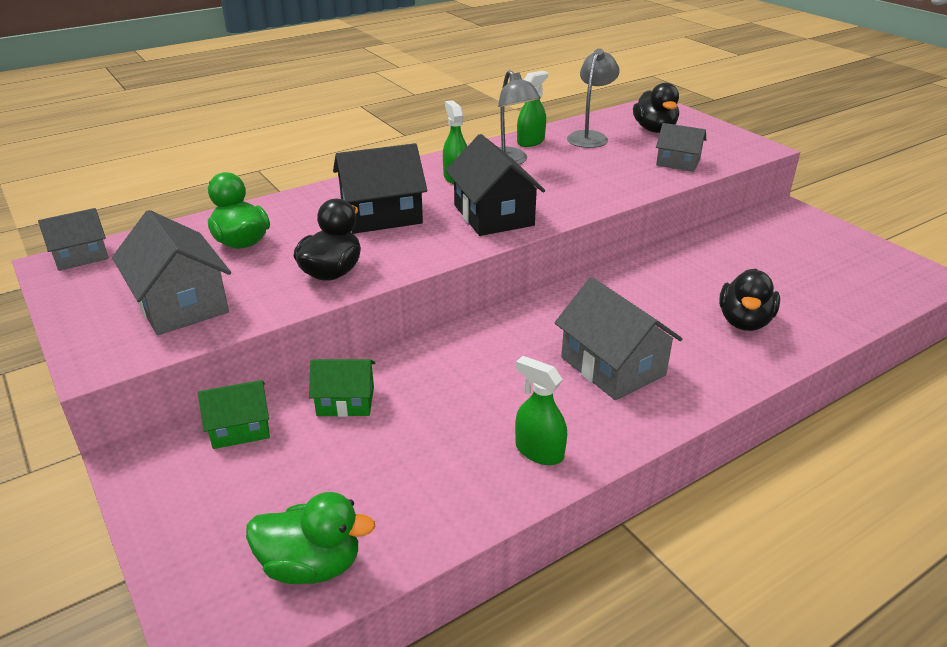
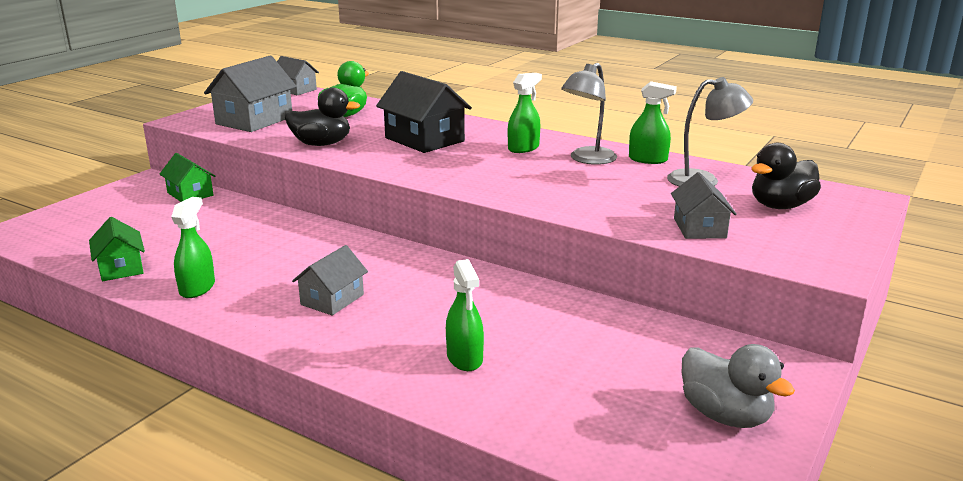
camera: 65 degrees right, 10 degrees down
green duck [246,492,375,584] -> none
green house [309,359,375,417] -> green house moved to [89,217,145,281]
black house [446,134,545,236] -> none
grey house [555,277,683,400] -> grey house [292,245,368,316], size x0.61
black duck [719,269,780,331] -> green spray bottle [446,259,484,371]
none -> grey duck [682,344,795,428]

